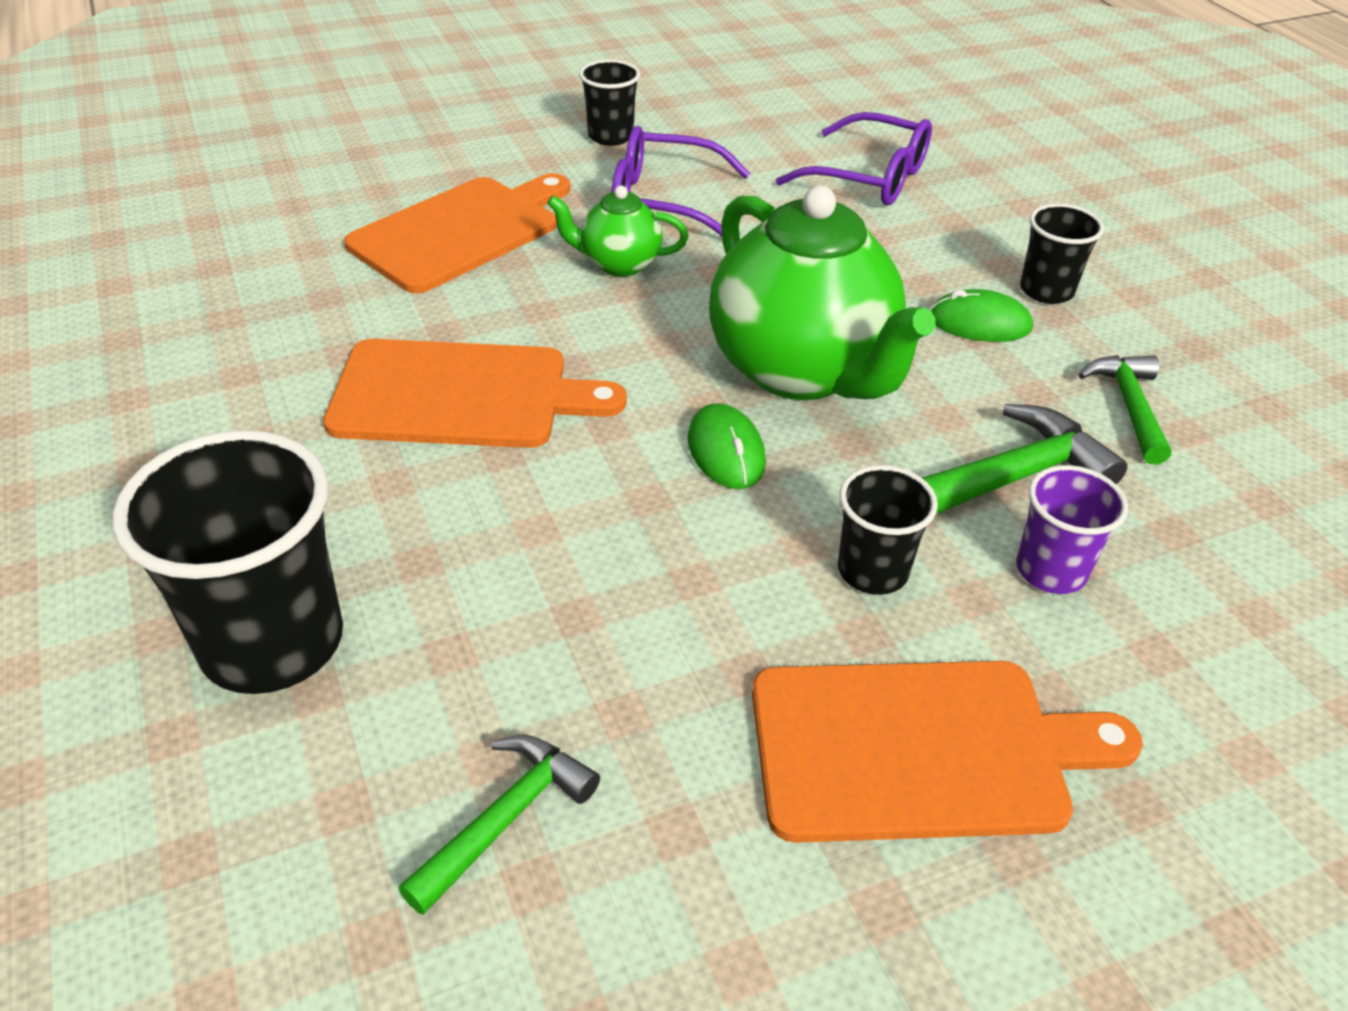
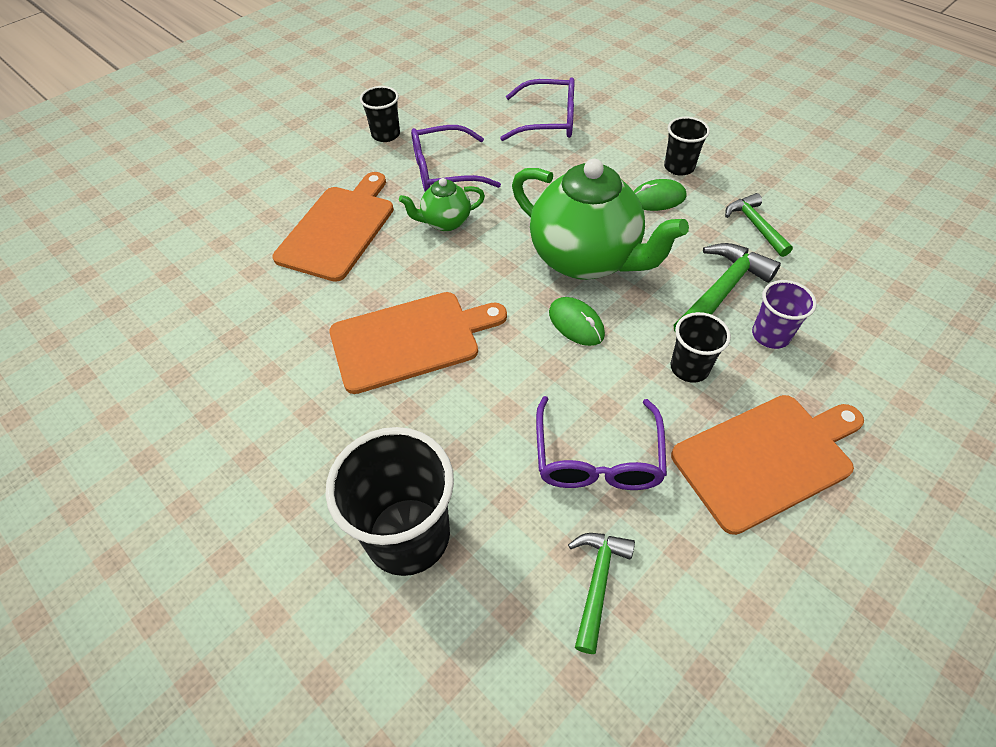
camera: 20 degrees left, 10 degrees up
none -> purple glasses [536,396,667,490]

